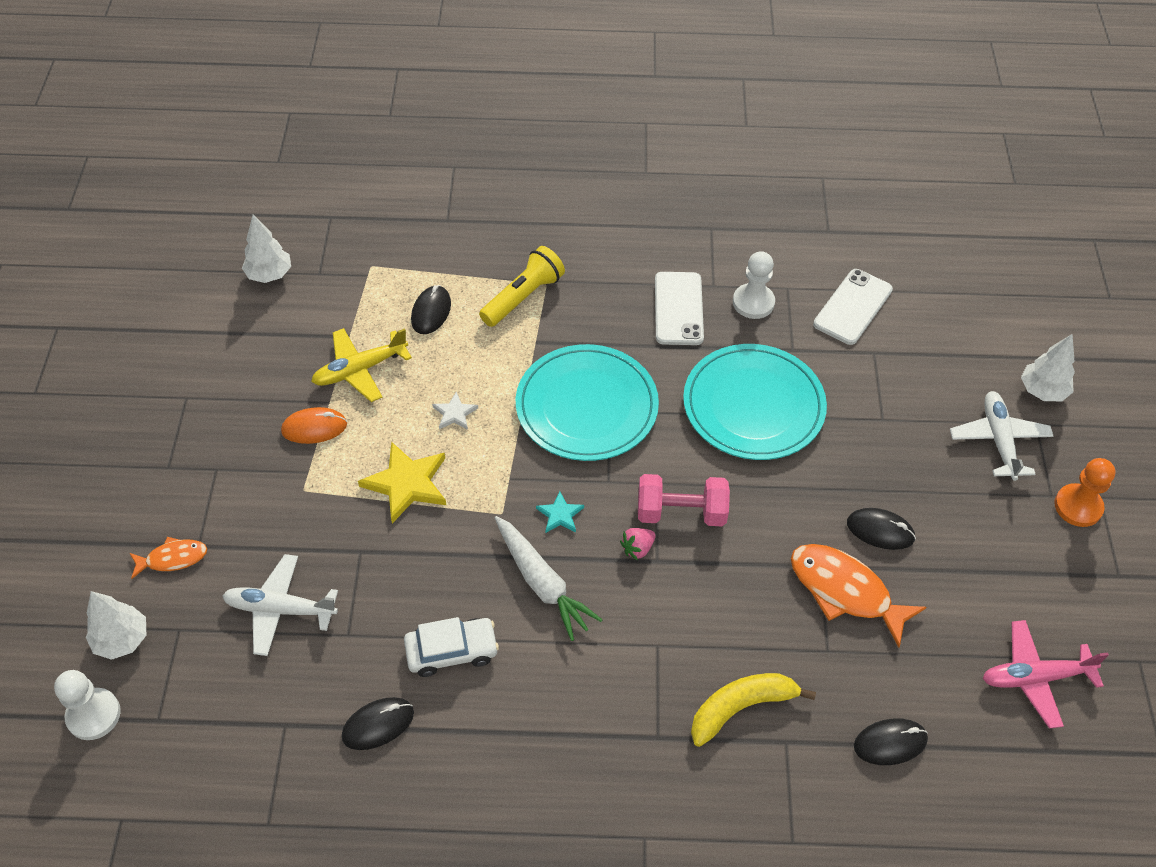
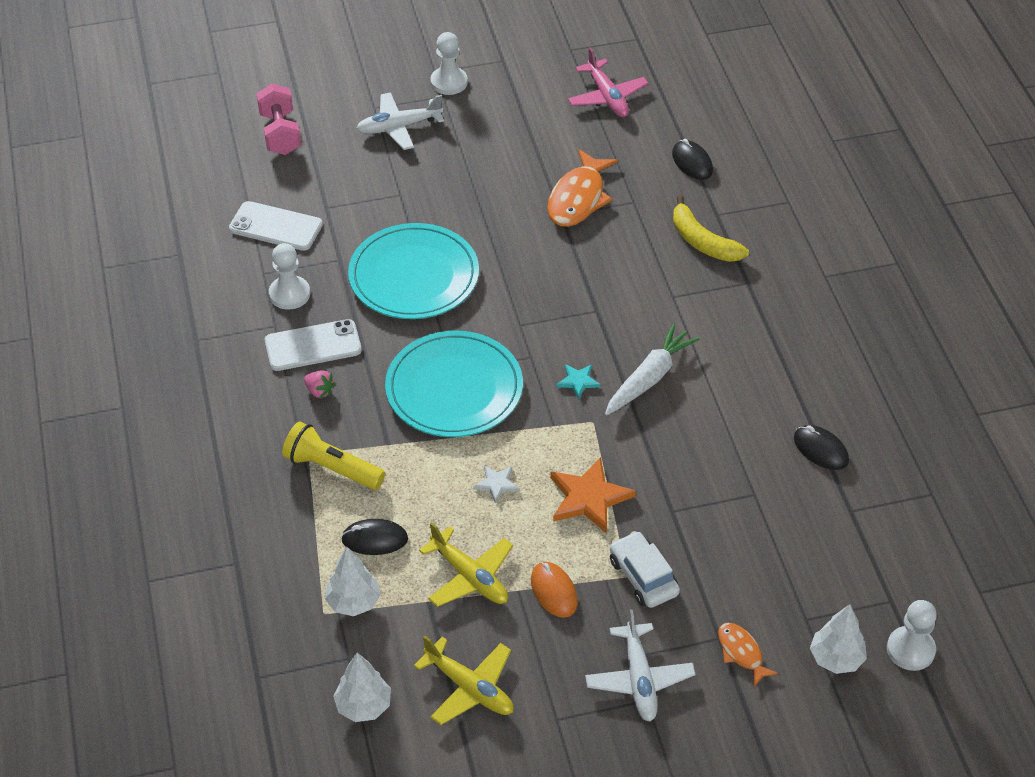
camera: 105 degrees left, 5 degrees down
white plane [222,554,338,656] -> white plane moved to [585,609,696,721]
yellow star [358,442,446,523] -> orange star [550,457,636,534]
white car [404,617,499,677] -> white car moved to [610,531,680,608]
pink strawberry [620,528,656,561] -> pink strawberry moved to [304,370,336,399]
pink dumbbell [638,474,730,526] -> pink dumbbell moved to [256,83,301,155]
black mouse [847,508,916,550] -> none
white tree [1021,334,1075,401] -> white tree moved to [325,547,381,616]
orange pawn [1054,458,1116,527] -> white pawn [430,32,468,95]
none -> yellow plane [414,635,514,725]

